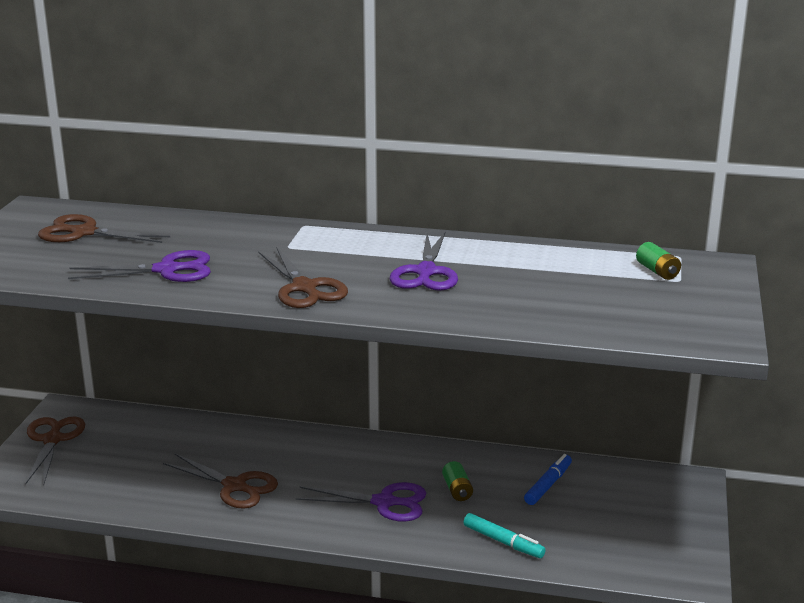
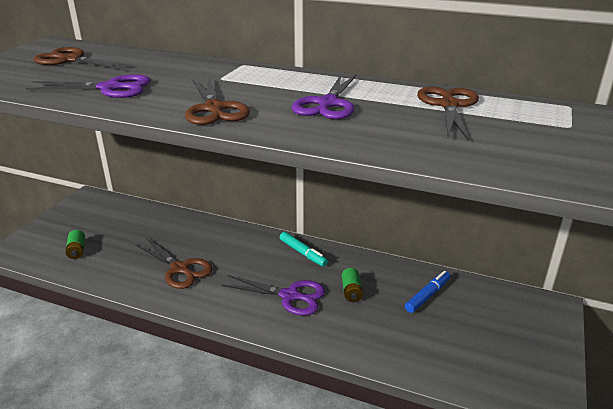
camera: 10 degrees right, 5 degrees up
brown scissors [25,417,85,485] -> brown scissors moved to [417,87,479,141]
turquoise marker [463,513,546,558] -> turquoise marker moved to [279,232,328,267]
green battery [636,242,681,280] -> green battery moved to [65,230,85,259]

